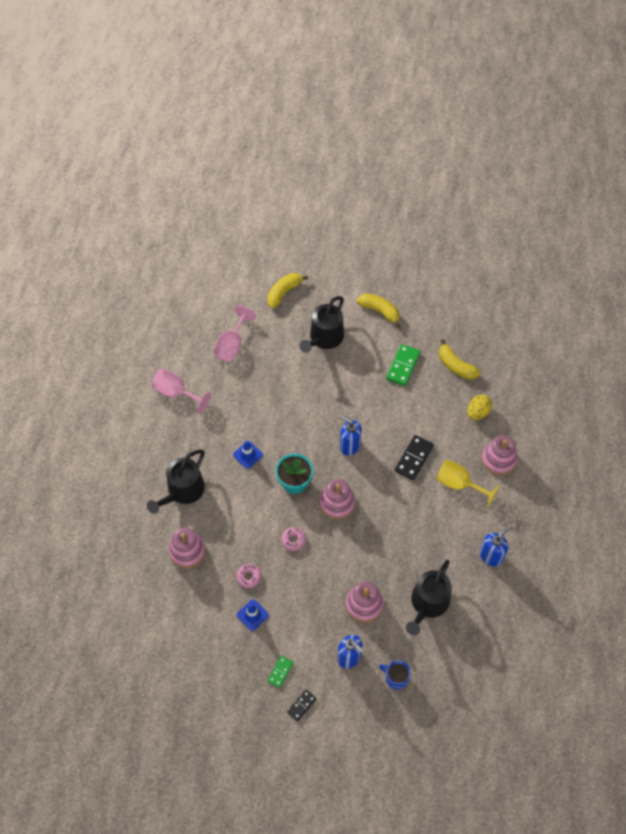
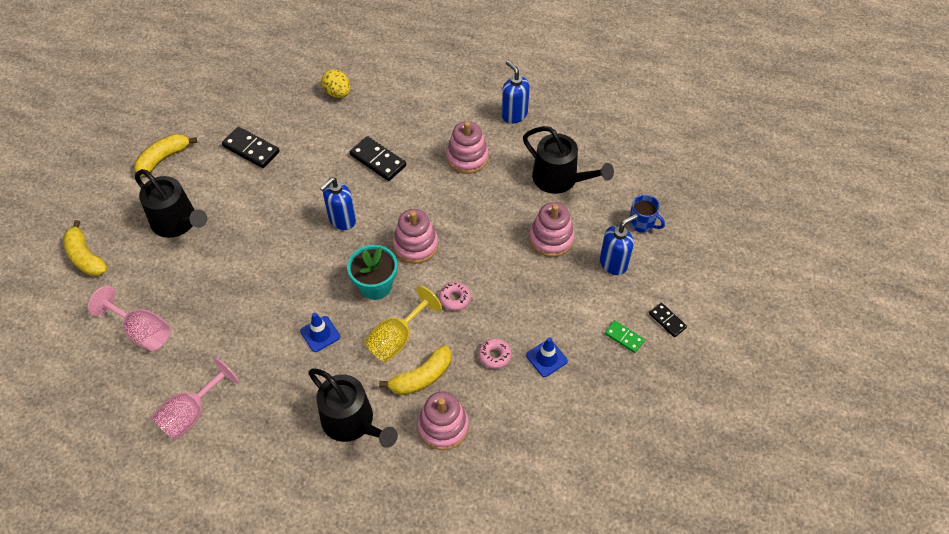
camera: 80 degrees left, 5 degrees down
blue mug [379,660,411,690] -> blue mug turned 90 degrees counterclockwise [629,195,665,233]
green domino [386,344,420,386] -> black domino [222,127,280,168]
yellow goblet [436,459,500,507] -> yellow goblet moved to [364,286,442,363]
yellow banana [439,339,480,380] -> yellow banana moved to [379,345,451,395]
pink stacking toy [482,435,518,475] -> pink stacking toy moved to [446,121,489,174]

